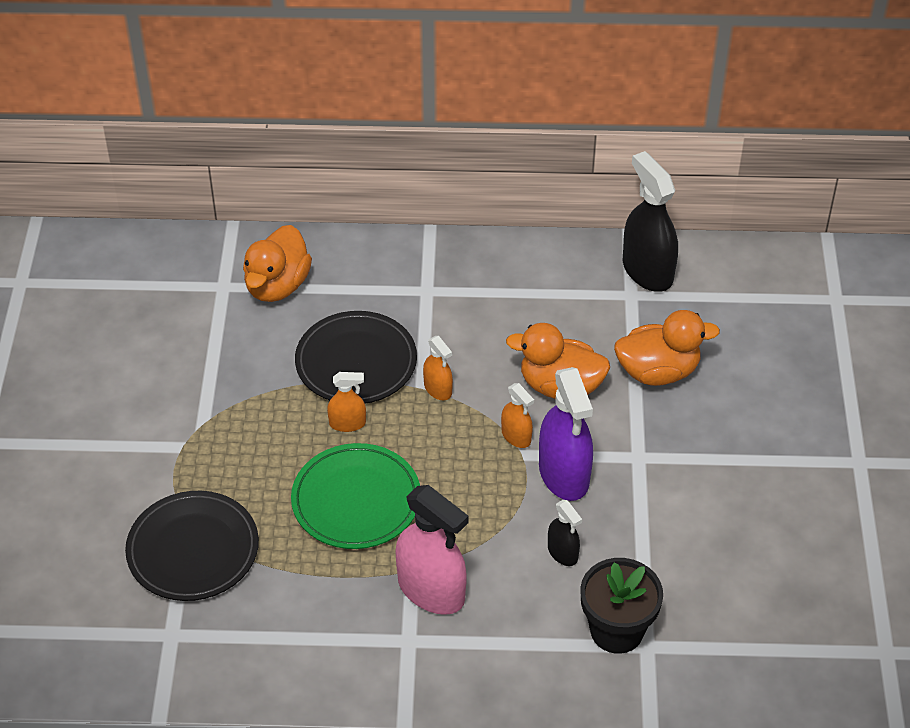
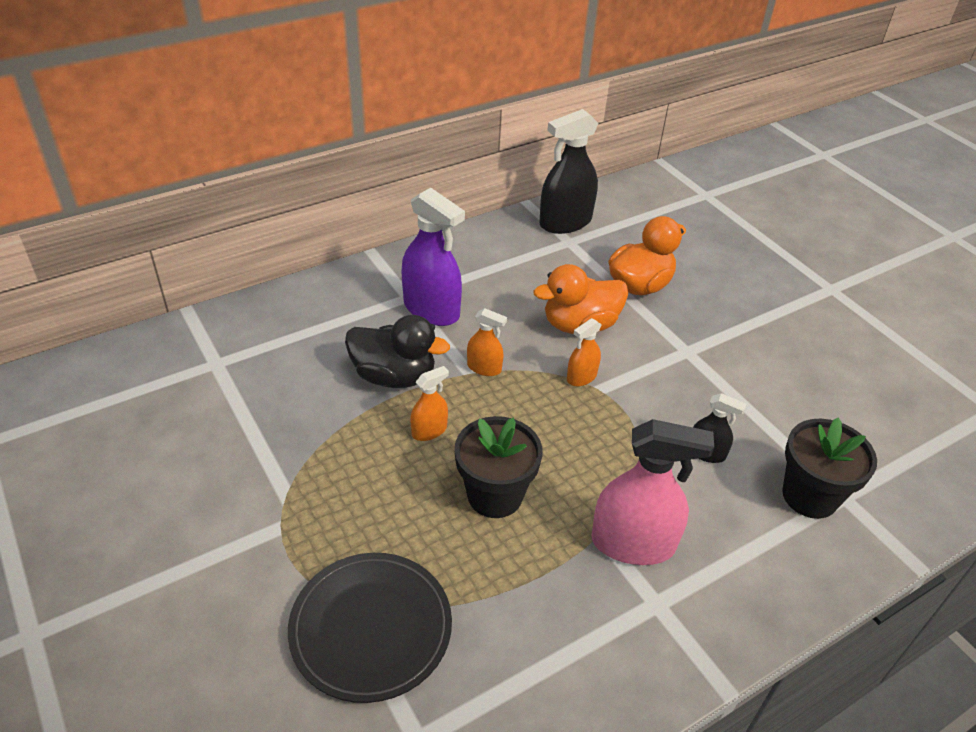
camera: 35 degrees left, 5 degrees down
orange duck [243,225,312,302] -> none
green plate [291,443,420,549] -> black flower pot [454,416,543,518]
black plate [295,311,417,404] -> black duck [345,315,450,388]
orange spray bottle [501,383,534,448] -> orange spray bottle turned 120 degrees clockwise [567,318,602,386]
purple spray bottle [539,367,593,501] -> purple spray bottle moved to [402,188,465,326]
black spray bottle [623,151,678,292] -> black spray bottle turned 60 degrees counterclockwise [539,109,598,234]

